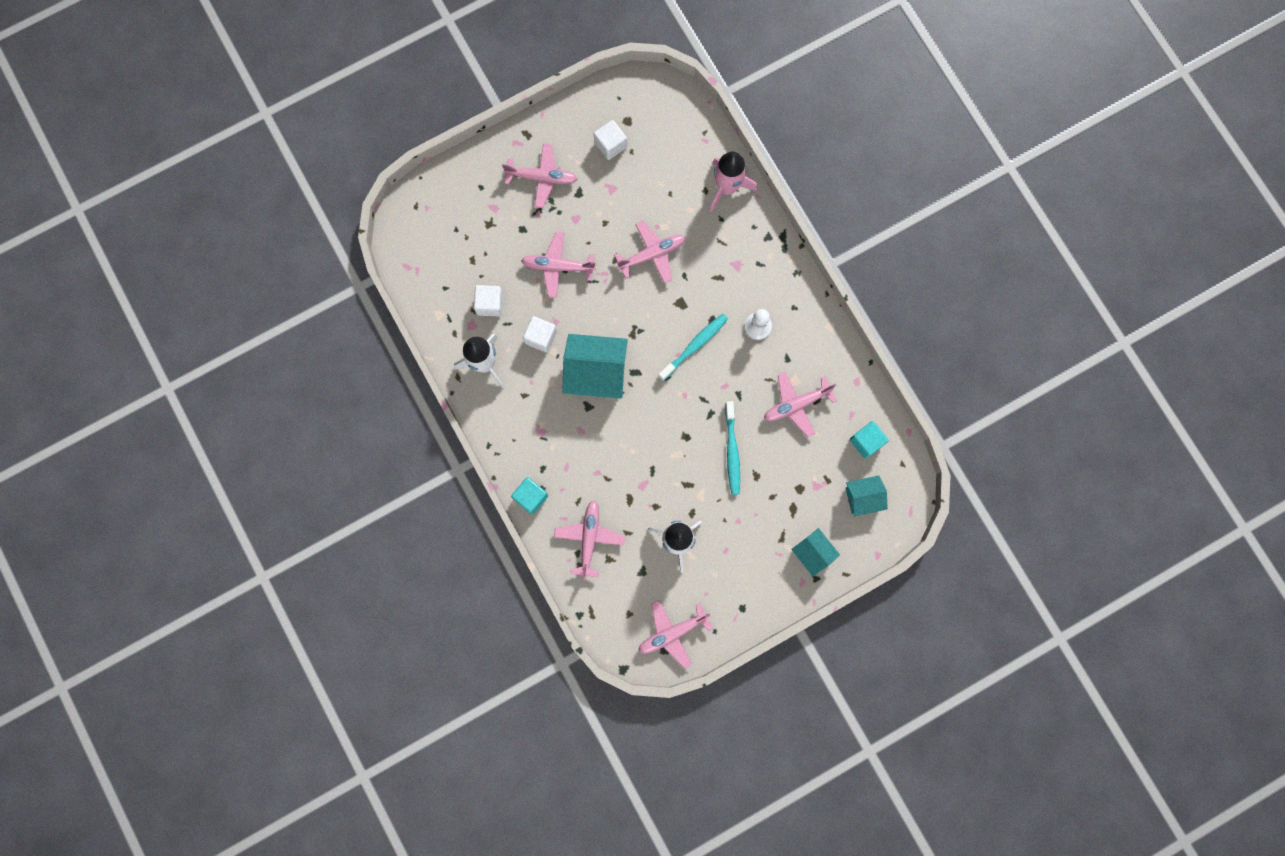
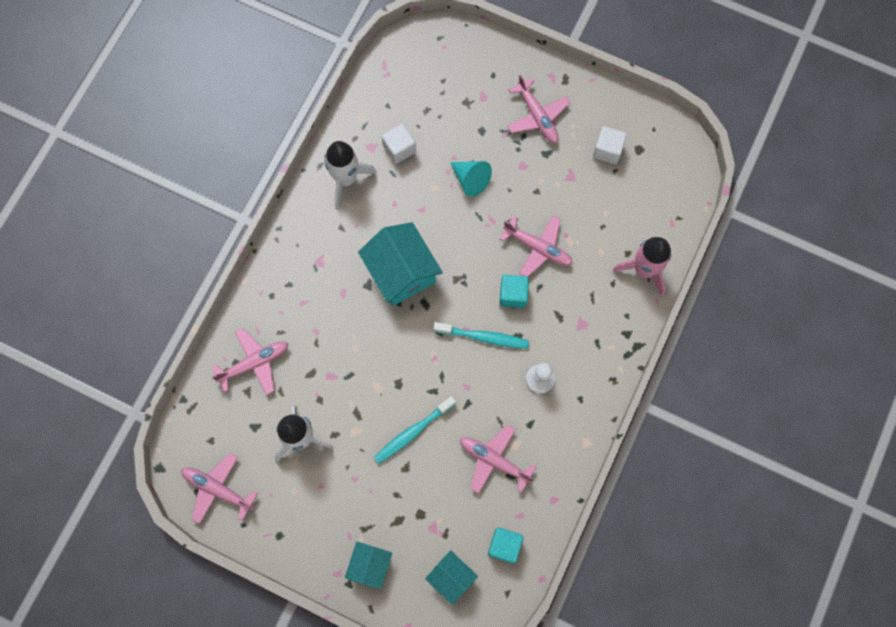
camera: 55 degrees right, 5 degrees down
turquoise cube [511,477,548,514] -> turquoise cube moved to [499,275,529,308]
pink plane [521,232,596,298] -> turquoise cone [450,161,492,197]
white cube [523,316,557,353] -> none

